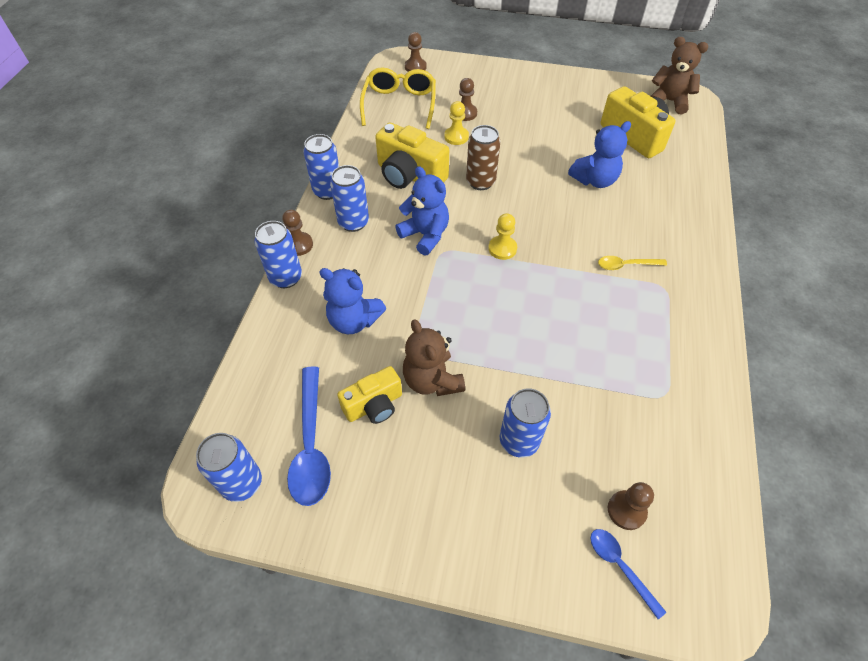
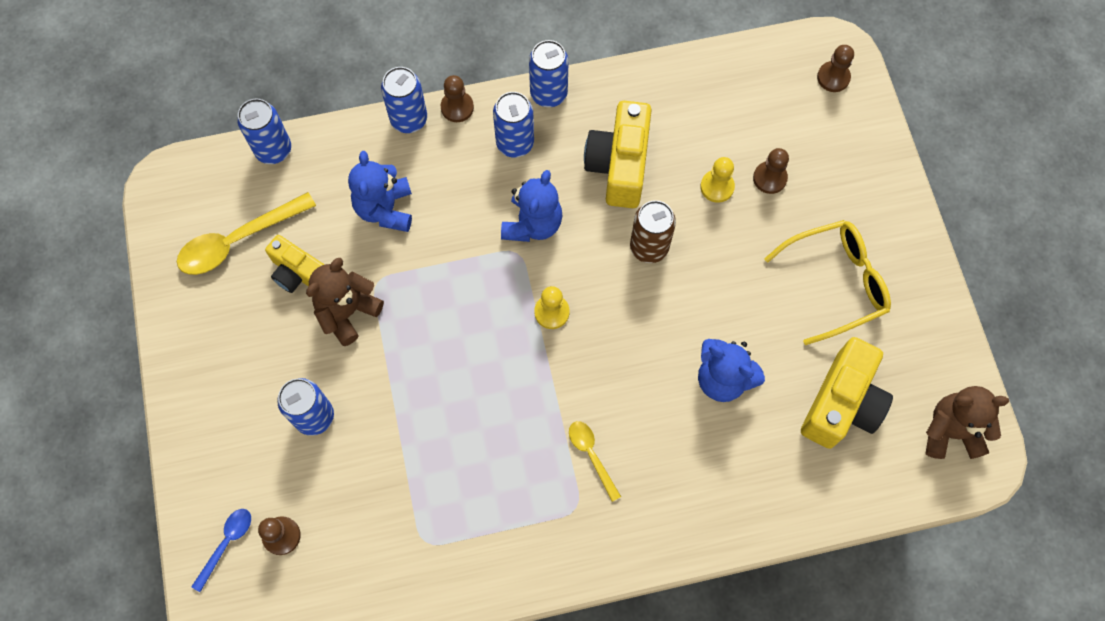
camera: 65 degrees right, 15 degrees up
blue can [196,433,262,502] -> blue can moved to [237,99,291,164]
blue spoon [287,366,331,506] -> yellow spoon [177,192,316,275]
yellow glasses [360,67,436,129] -> yellow glasses moved to [764,220,891,345]
brown teddy bear [651,37,708,114] -> brown teddy bear turned 90 degrees counterclockwise [926,386,1009,459]

